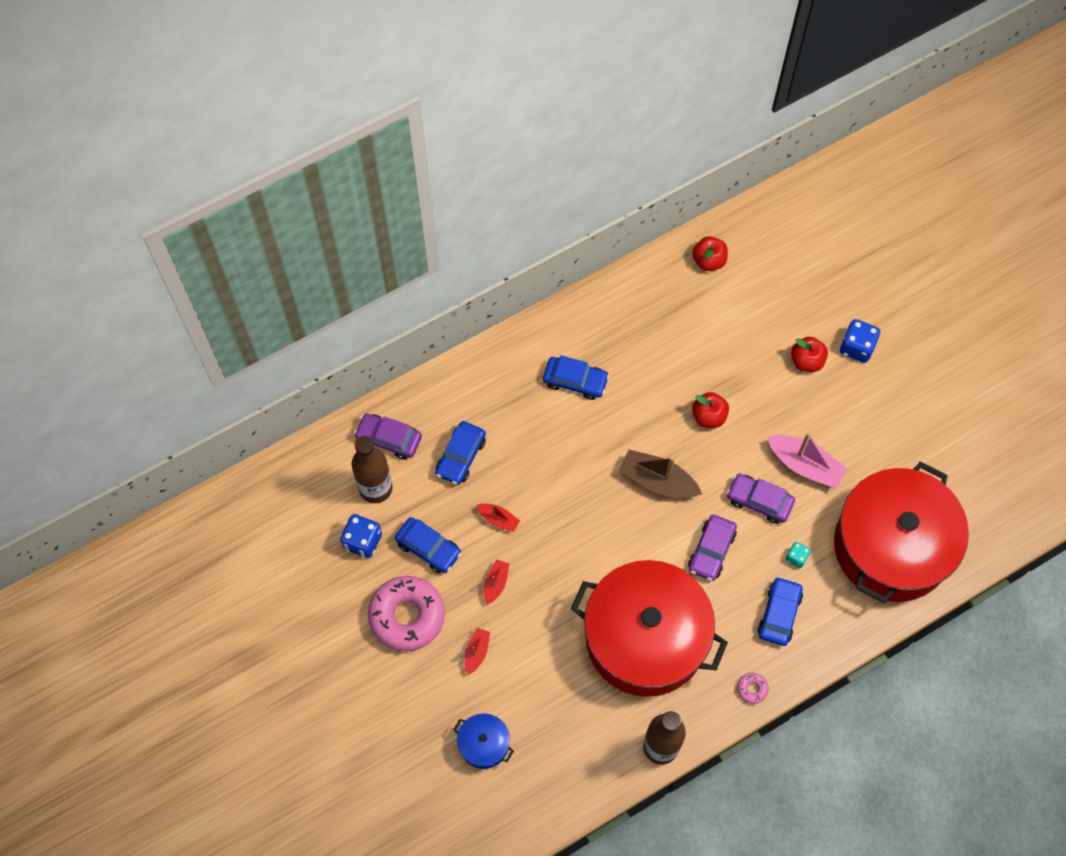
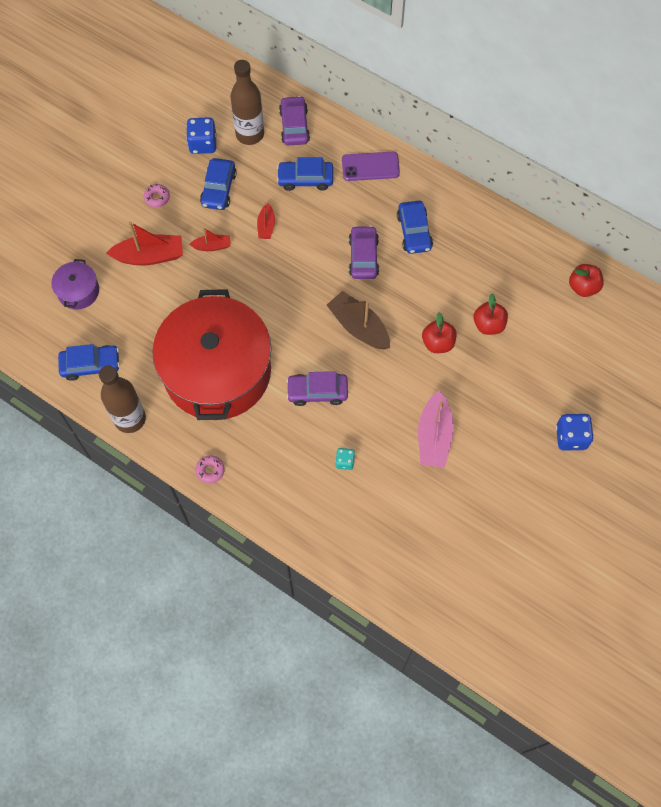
camera: 65 degrees right, 0 degrees up
pink donut [368,576,445,651] -> pink donut [144,184,170,207], size x0.41
blue pot [453,713,514,769] -> purple pot [51,259,99,309]
red boat [464,628,490,675] -> red boat [106,221,183,265], size x1.83
brown boat [619,450,702,498] -> brown boat turned 45 degrees counterclockwise [327,291,390,349]
purple car [727,473,795,524] -> purple car moved to [349,226,379,279]
blue car [757,577,803,646] -> blue car moved to [58,344,120,381]
red apple [791,337,828,372] -> red apple moved to [473,294,508,335]
red pot [834,461,969,603] -> none
none -> purple phone [342,152,400,181]

